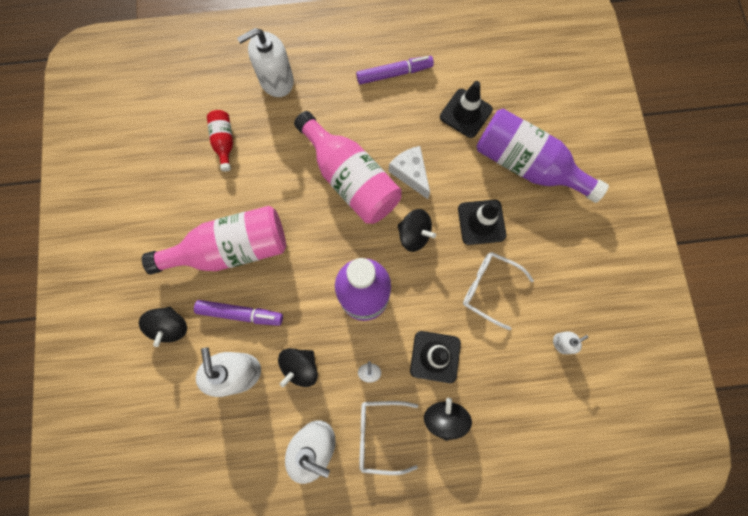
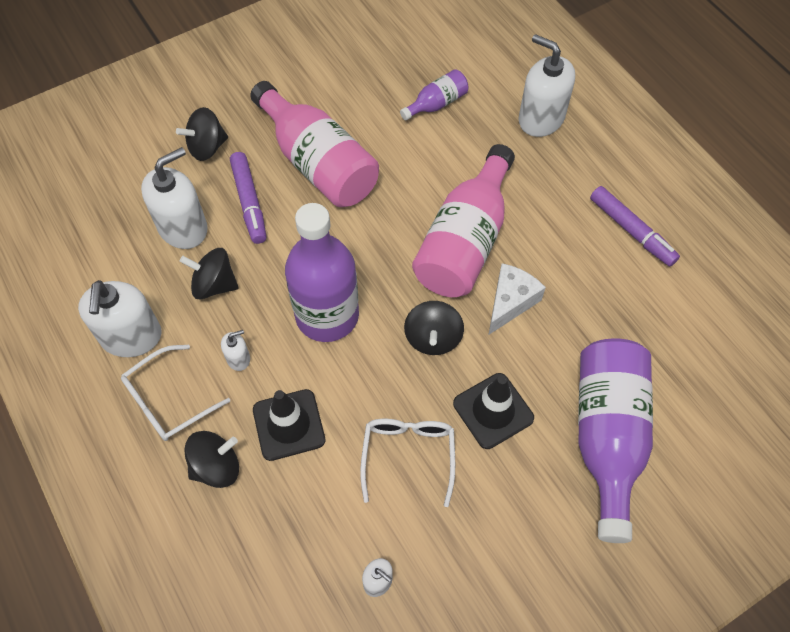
camera: 65 degrees right, 15 degrees down
red bottle [207,110,233,172] -> purple bottle [400,69,469,121]
white glasses [359,401,418,475] -> white glasses turned 105 degrees counterclockwise [121,345,230,441]
black traffic cone [440,81,493,138] -> none

